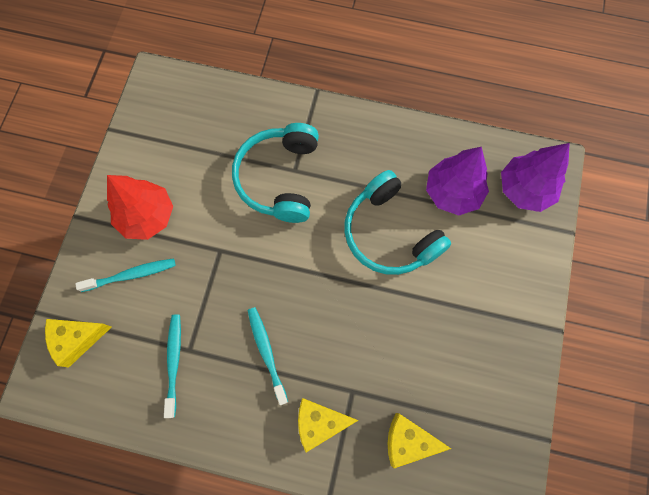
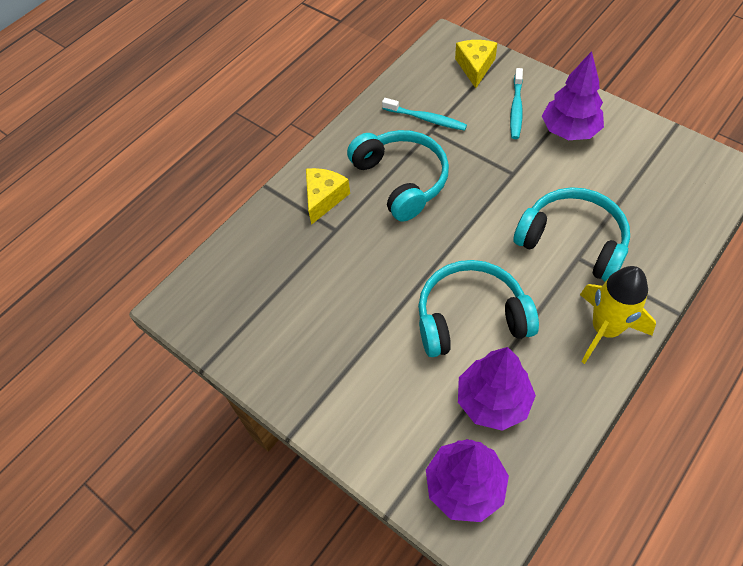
camera: 120 degrees right, 15 degrees down
red tree [107,175,173,240] -> purple tree [542,51,604,140]
turquoise toothbrush [248,307,288,405] -> turquoise headphones [347,130,449,222]
yellow cheese [387,413,451,468] -> none
none -> yellow rocket [580,266,656,364]

